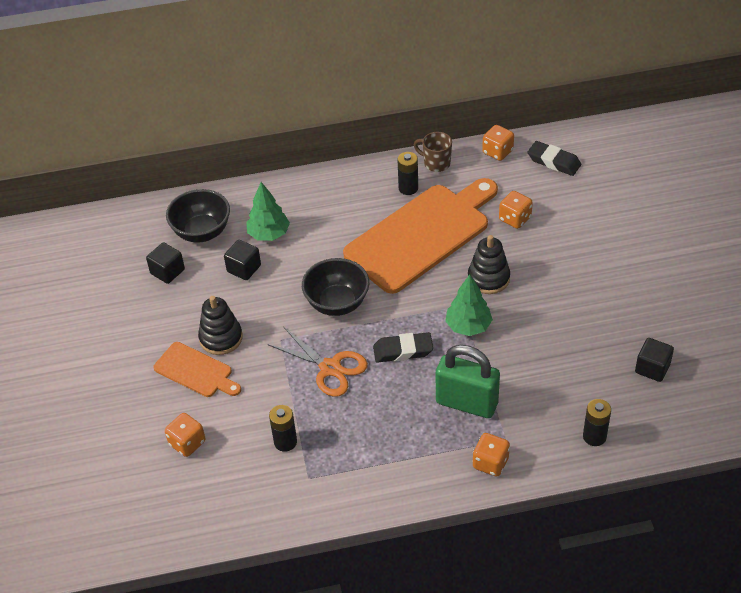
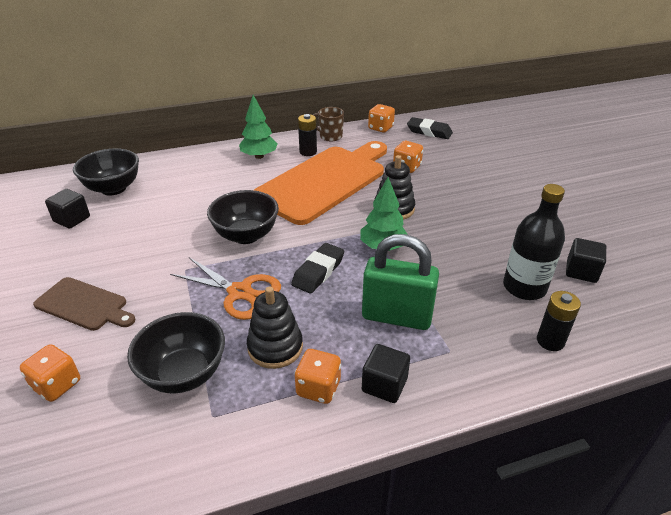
camera: 10 degrees left, 10 degrees down
orange cutting board [153,342,241,397] -> brown cutting board [33,277,135,331]
black stacking toy [198,296,243,355] -> black stacking toy moved to [247,287,303,369]
black cube [224,240,261,280] -> black cube moved to [362,344,410,403]
green tree [246,182,290,241] -> green tree moved to [239,95,278,159]
black battery [269,405,297,452] -> black bowl [127,312,225,393]
black eraser [373,332,433,363] -> black eraser turned 45 degrees counterclockwise [291,243,344,294]
orange dice [472,433,510,476] -> orange dice moved to [294,349,341,404]
none -> black bottle [503,184,565,300]

